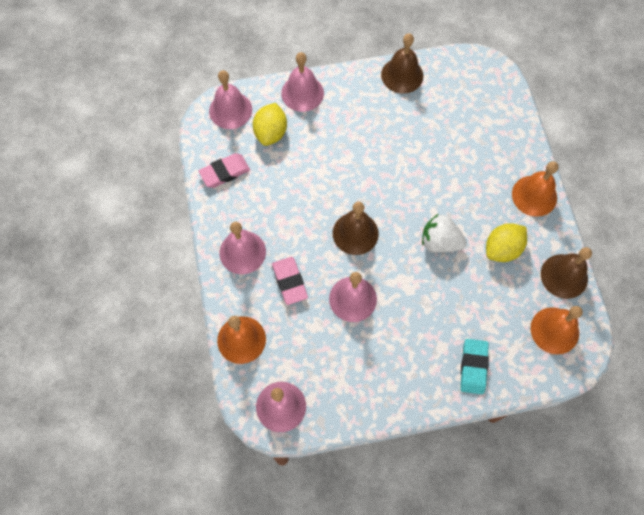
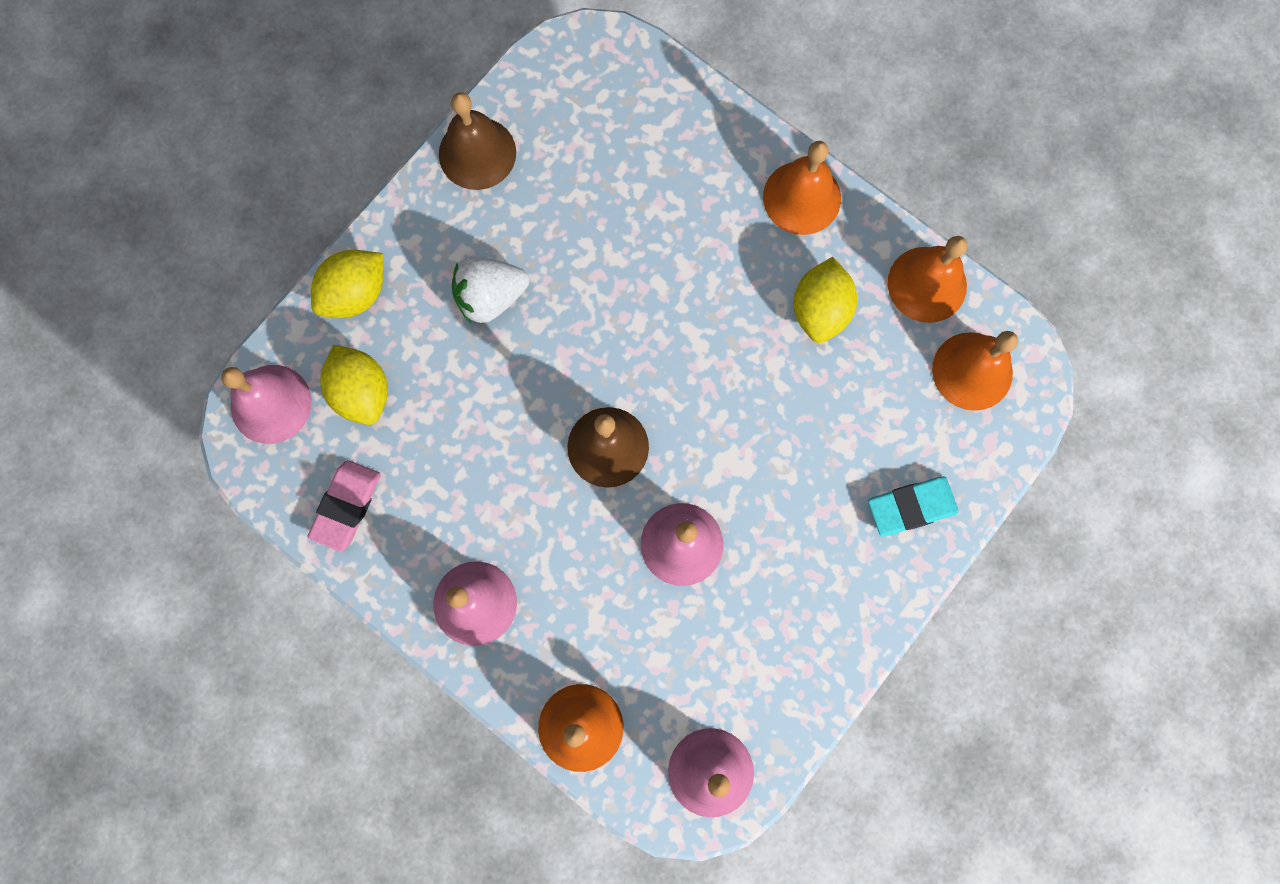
camera: 40 degrees left, 10 degrees up
pink eraser [272,257,308,305] -> none
pink bell [281,52,324,112] -> yellow lemon [311,250,384,318]
white strawberry [422,214,467,252] -> white strawberry moved to [452,256,529,323]
turquoise eraser [460,339,489,394] -> turquoise eraser turned 75 degrees counterclockwise [868,477,959,537]
brown bell [541,247,592,299] -> orange bell [888,236,967,323]

